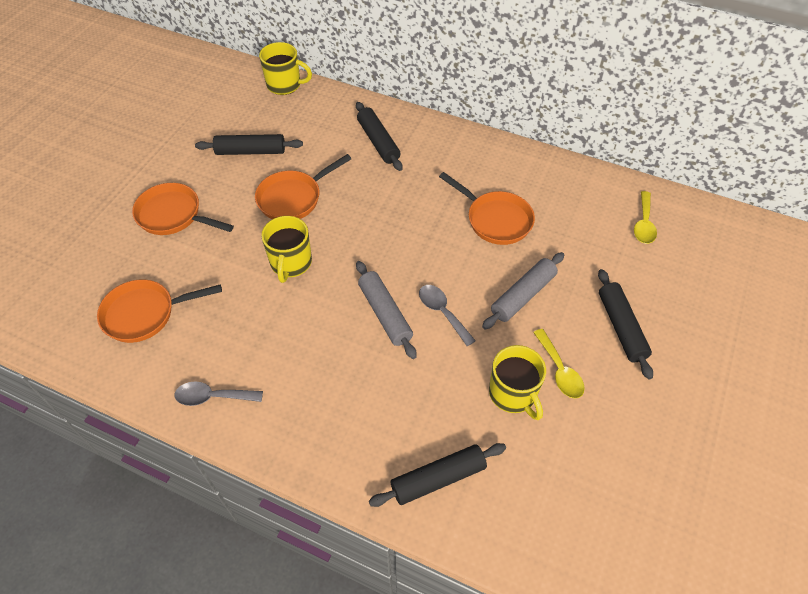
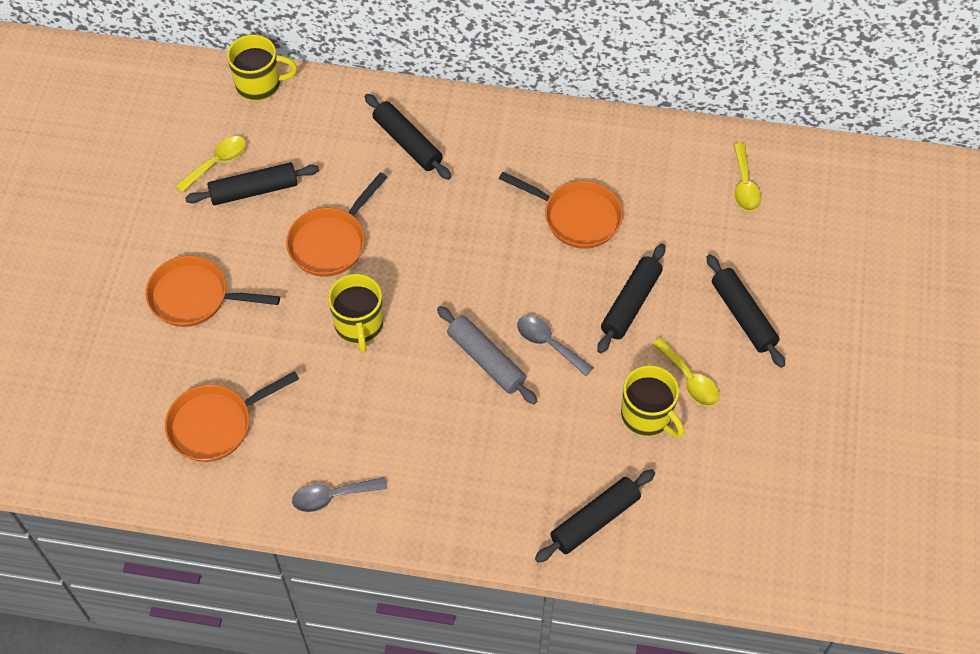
camera: 15 degrees left, 5 degrees up
grey rolling pin [482,252,564,330] -> black rolling pin [597,244,666,353]
none -> yellow spoon [176,136,246,193]

